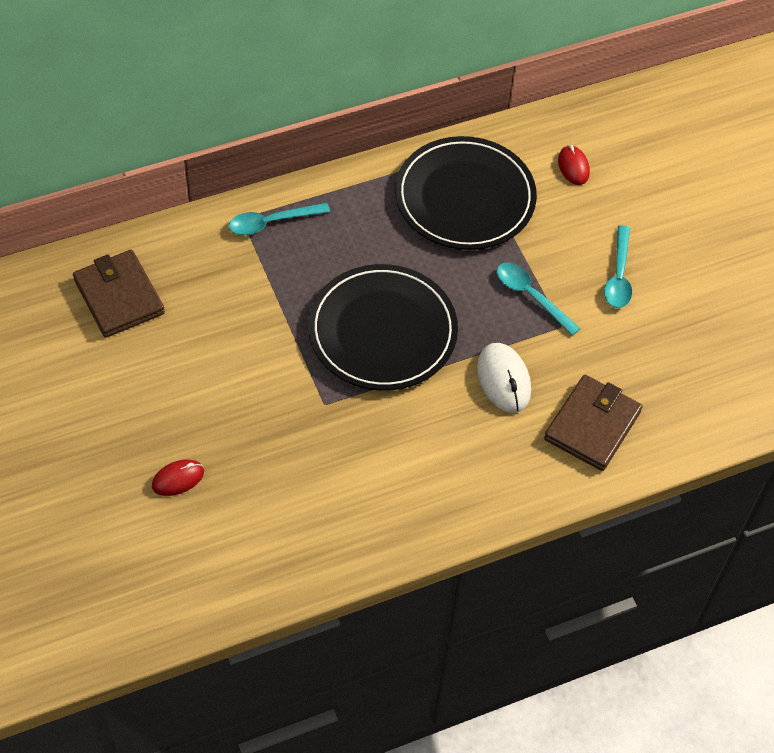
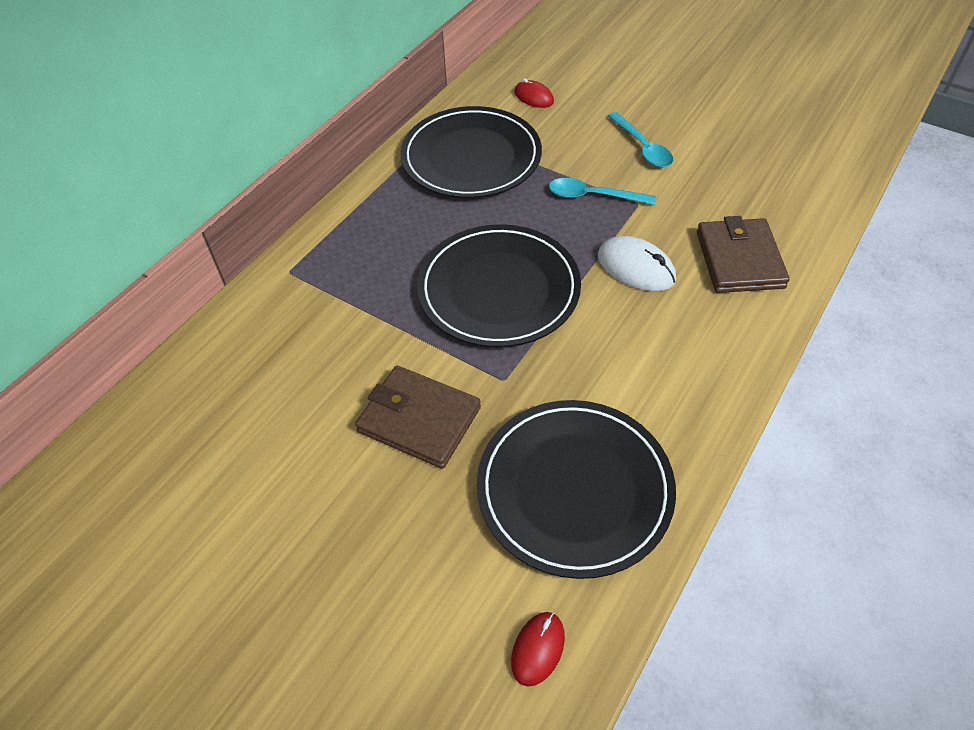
camera: 30 degrees left, 5 degrees down
brown wallet [73,250,165,338] -> brown wallet moved to [355,366,481,469]
red mouse [152,459,204,496] -> red mouse moved to [511,612,565,686]
turquoise spoon [229,203,330,235] -> none
none -> black plate [477,400,676,579]

